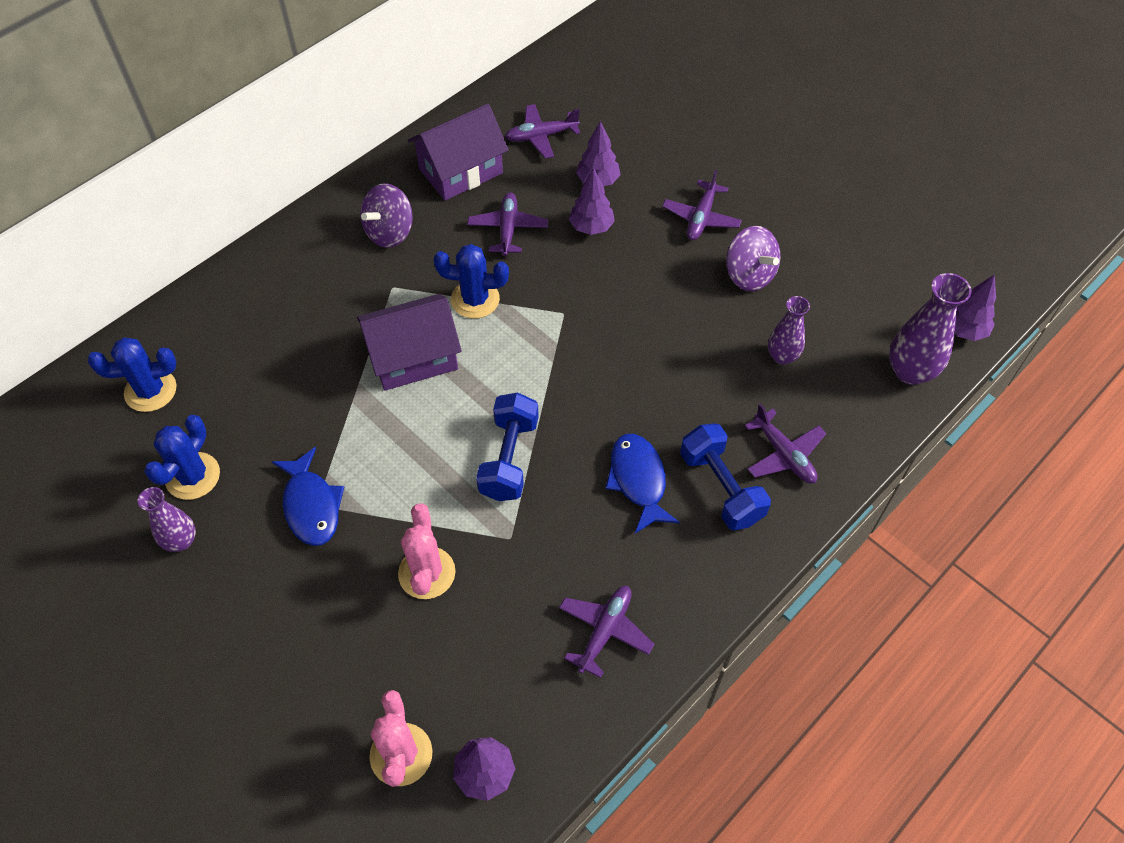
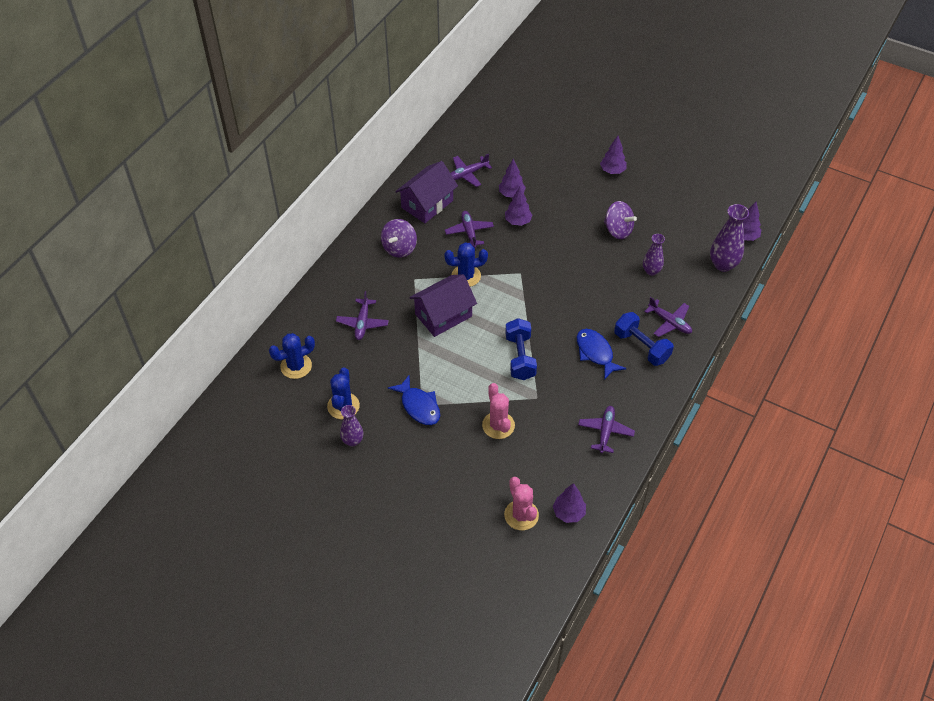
camera: 15 degrees left, 5 degrees down
purple plane [662,170,742,240] -> purple plane moved to [336,291,389,340]
none -> purple tree [600,136,627,174]

